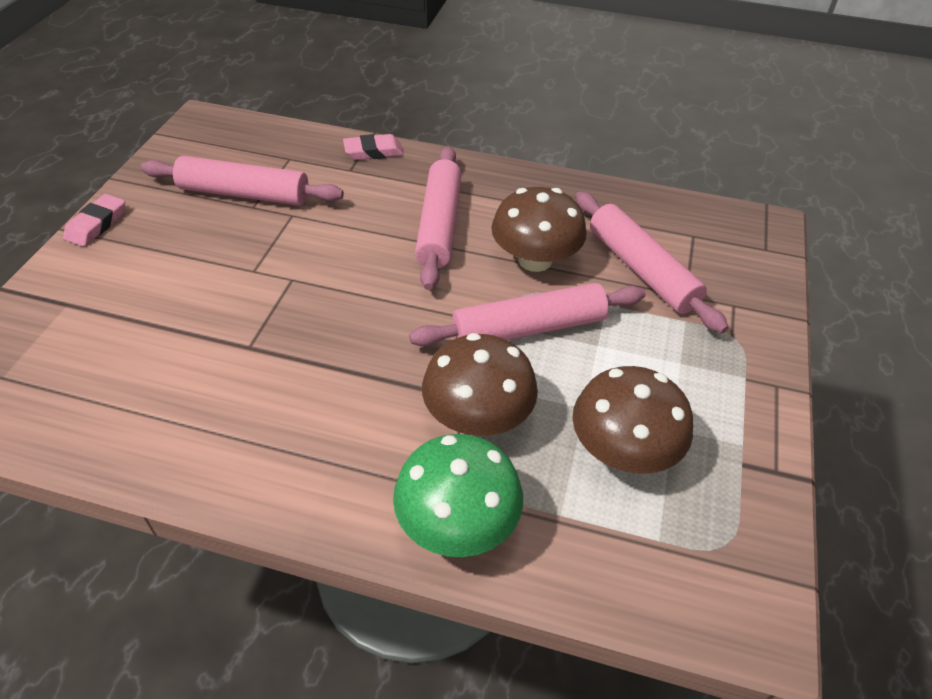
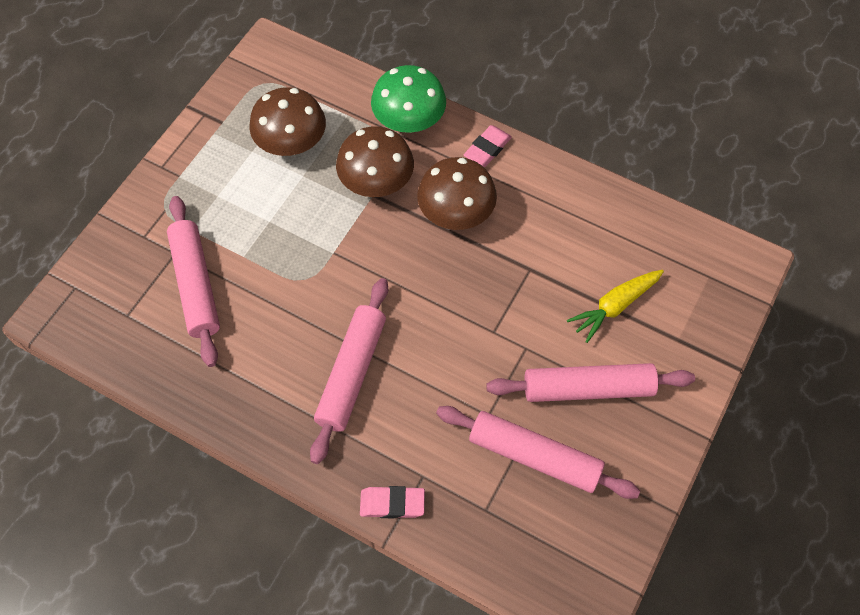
camera: 165 degrees left, 15 degrees up
pink eraser [63,194,125,247] -> pink eraser moved to [464,125,512,167]
pink rolling pin [409,283,645,347] -> pink rolling pin moved to [486,363,695,402]
brown mushroom [491,187,587,272] -> brown mushroom moved to [417,157,497,230]
none -> yellow carrot [567,270,664,343]

